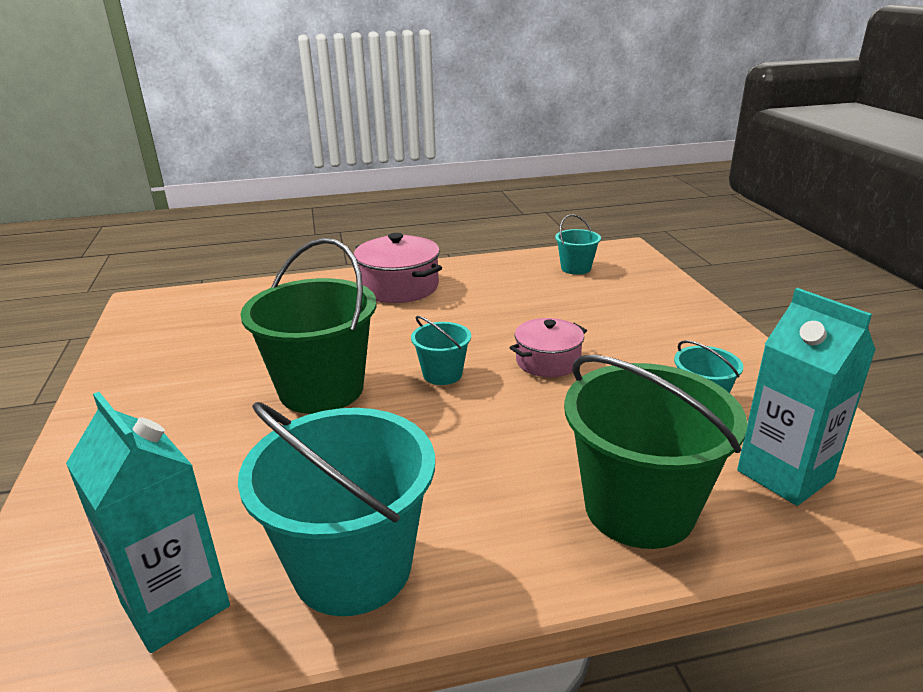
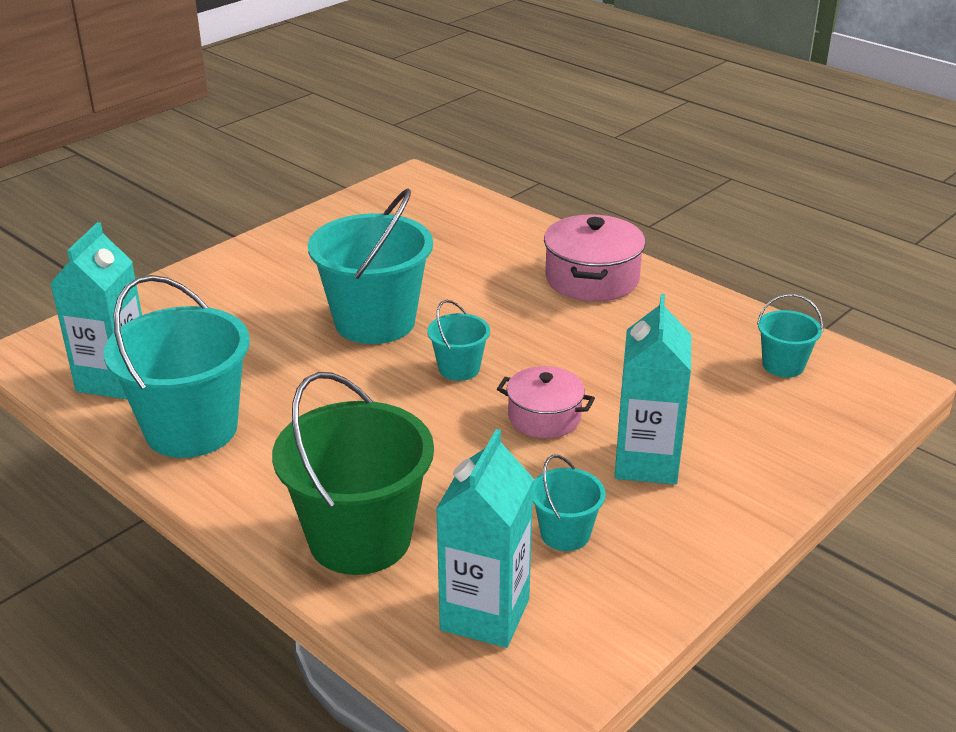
camera: 55 degrees right, 5 degrees up
green bucket [241,238,377,414] -> turquoise bucket [308,188,433,344]
none -> turquoise carton [614,294,691,485]

